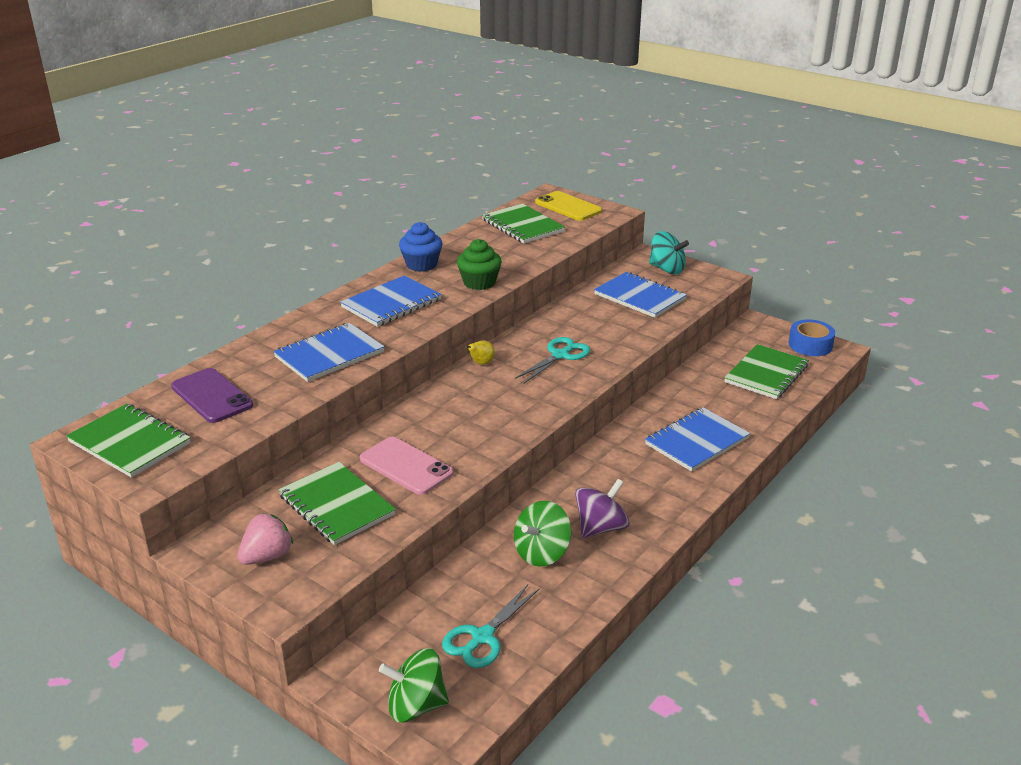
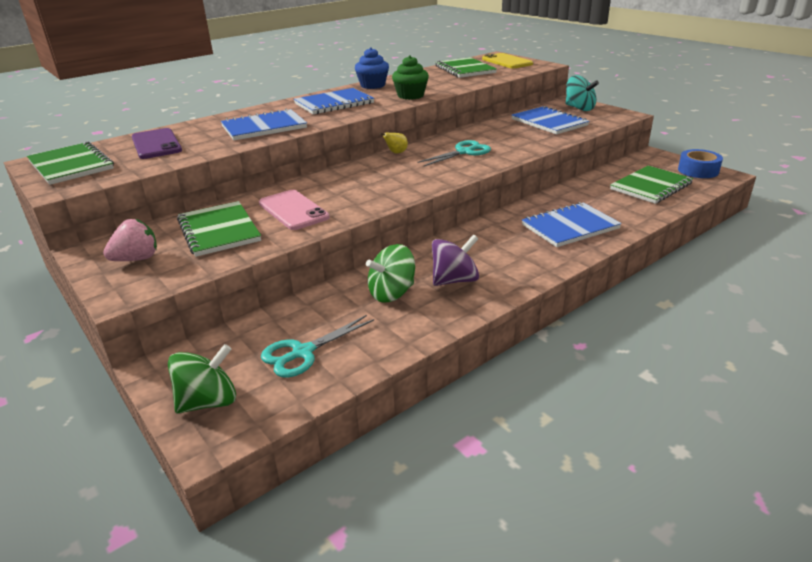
camera: 15 degrees right, 0 degrees up
green spinning top [379,648,449,723] -> green spinning top turned 135 degrees clockwise [168,344,236,414]

